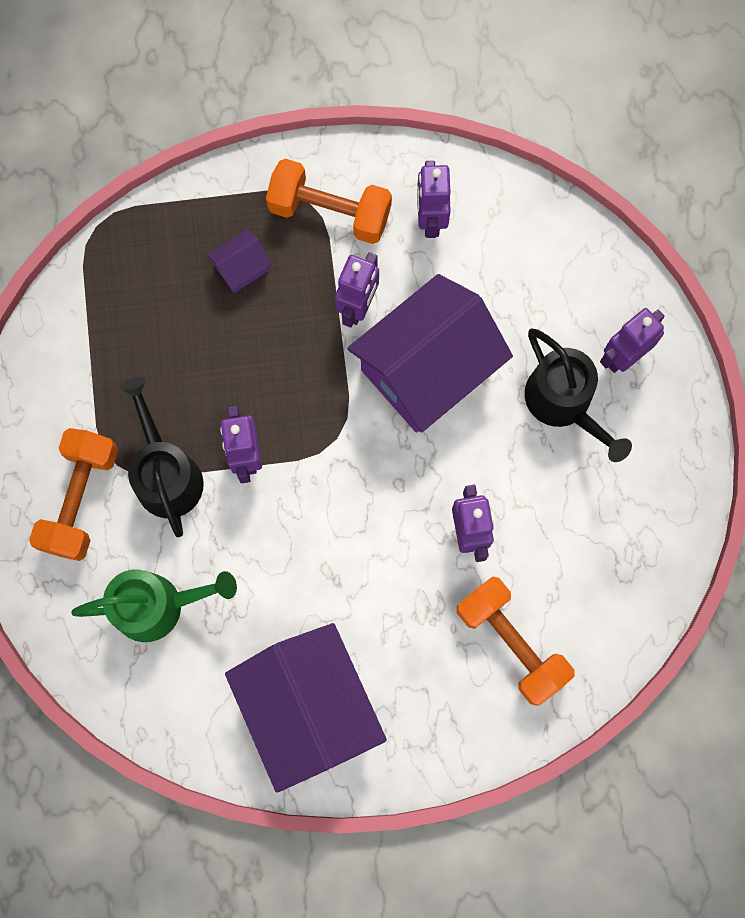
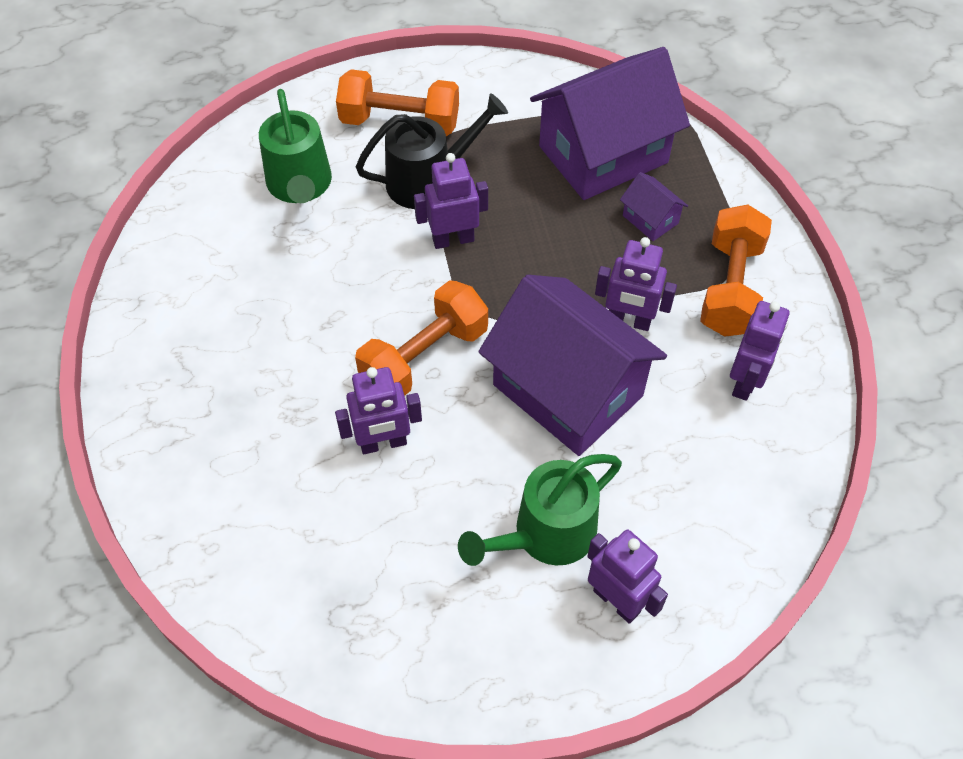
camera: 85 degrees right, 20 degrees down
purple house [225,623,387,793] -> purple house moved to [530,47,690,200]
purple robot [417,161,451,238] -> purple robot turned 120 degrees clockwise [730,301,789,401]
orange dumbbell [457,576,575,706] -> orange dumbbell moved to [355,280,488,396]
black watering can [525,328,632,462] -> green watering can [458,454,622,566]

